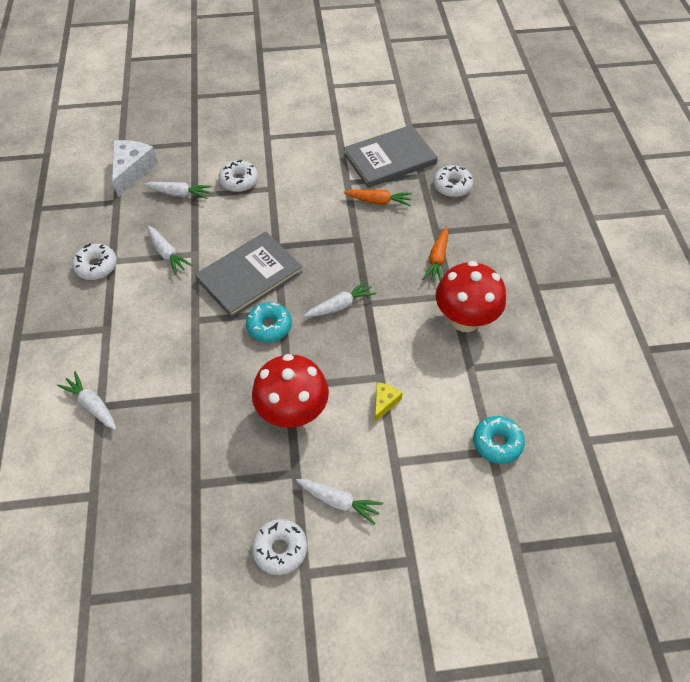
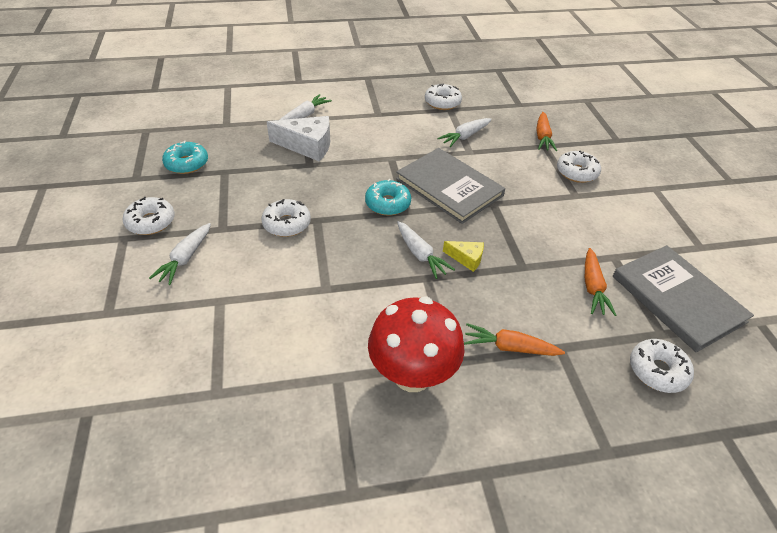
camera: 85 degrees right, 10 degrees down
white cheese [112,140,158,197] -> white cheese moved to [267,116,330,161]
white carrot [144,182,212,199] -> orange carrot [536,112,557,151]
red mushroom [252,354,329,428] -> white donut [261,199,311,237]
yellow cheese [375,382,402,422] -> yellow cheese moved to [443,241,484,272]
turquoise donut [473,416,525,464] -> turquoise donut moved to [162,141,208,174]

